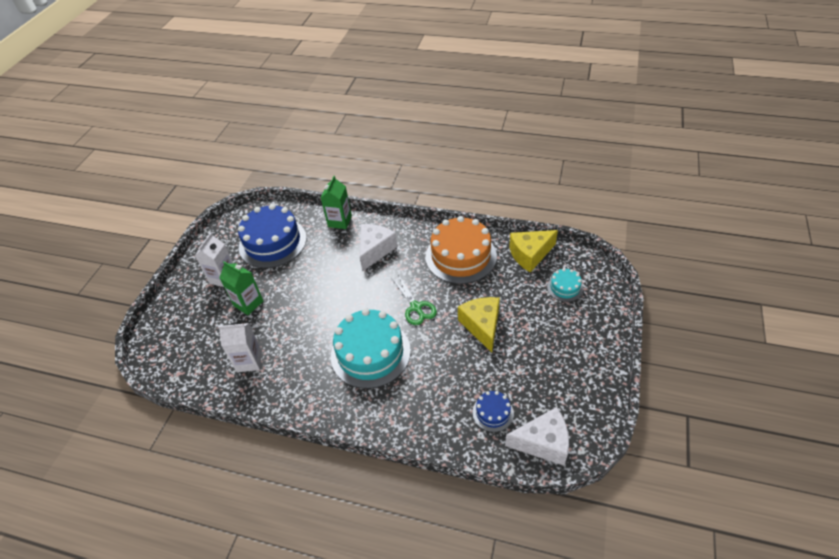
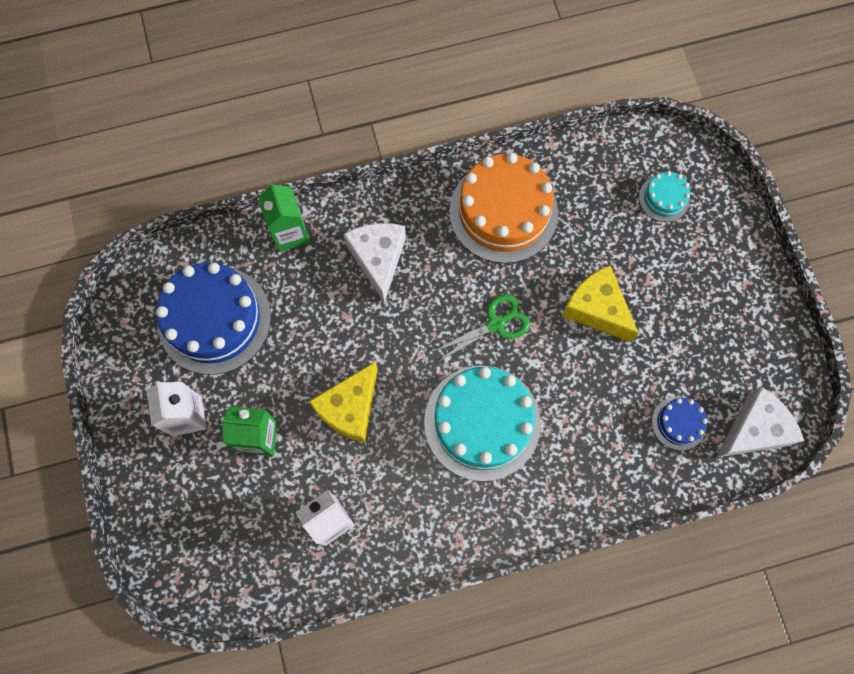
camera: 35 degrees left, 25 degrees up
green scissors [392,275,437,325] -> green scissors turned 60 degrees counterclockwise [434,294,530,361]
yellow cheese [509,230,558,273] -> yellow cheese moved to [309,362,378,442]

